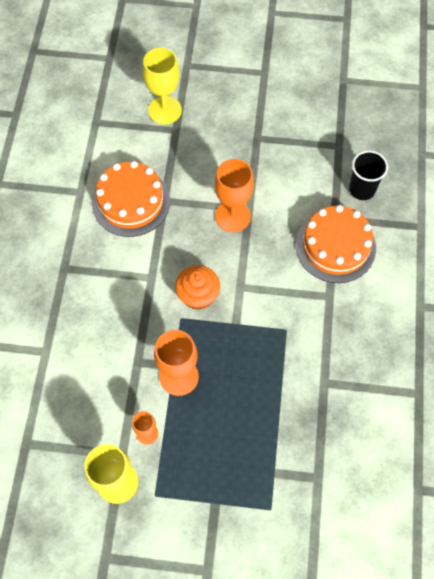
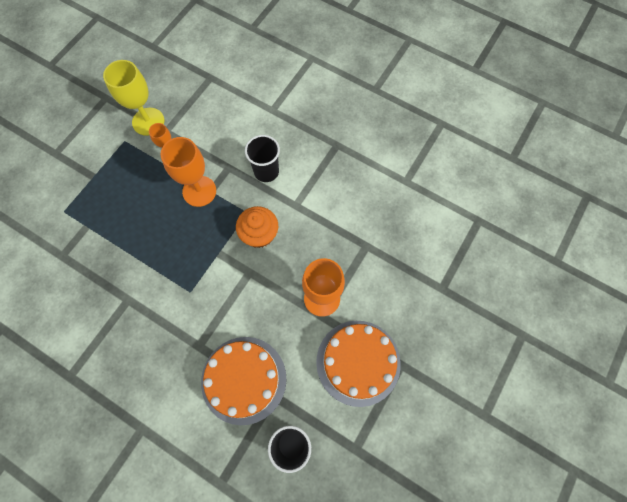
camera: 115 degrees right, 5 degrees up
orange cake [92,161,170,237] -> orange cake moved to [316,321,401,407]
yellow goblet [143,48,182,124] -> none
none -> black cup [245,135,280,182]

